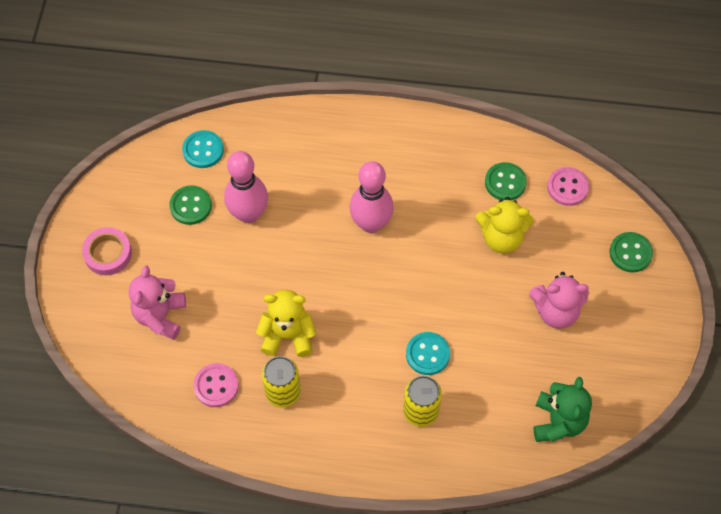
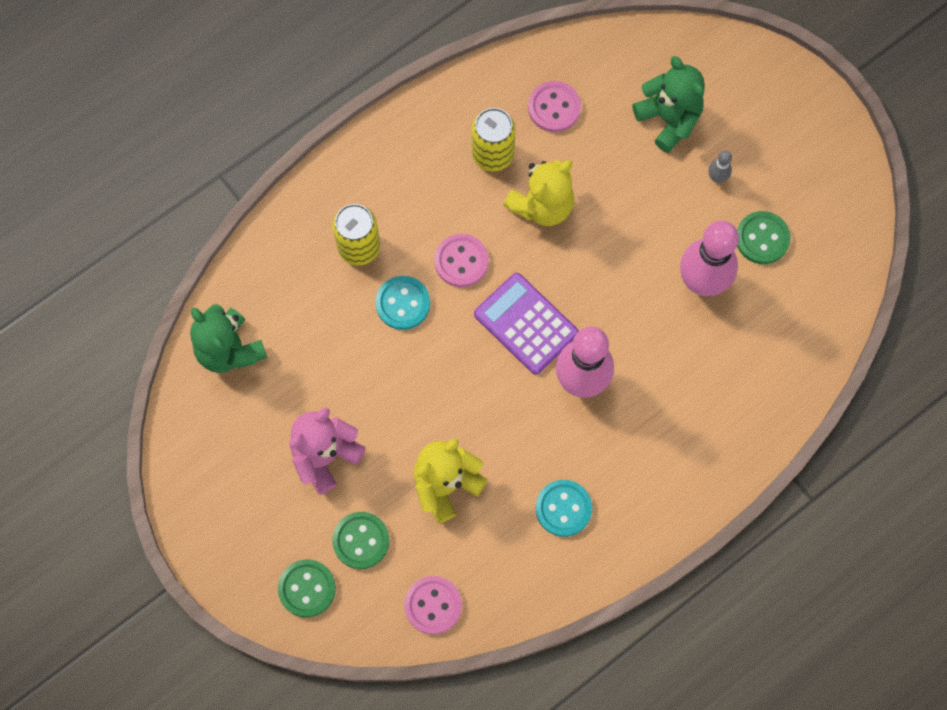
camera: 135 degrees right, 10 degrees up
pink tape [82,227,132,275] -> none
pink teddy bear [129,266,186,340] -> green teddy bear [632,56,705,153]
turquoise button [182,130,224,168] -> turquoise button moved to [536,480,592,537]
green button [485,162,527,201] -> green button moved to [332,512,389,569]
none -> pink button [434,234,489,287]
none -> purple calculator [474,273,579,375]
none -> grey bowling pin [708,150,732,183]

